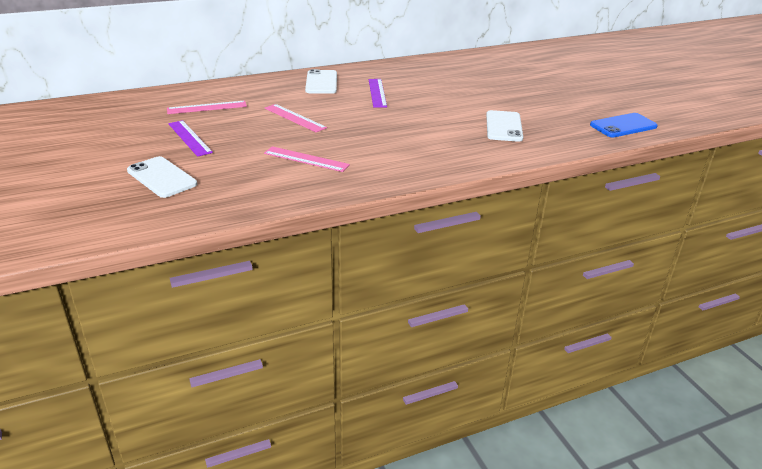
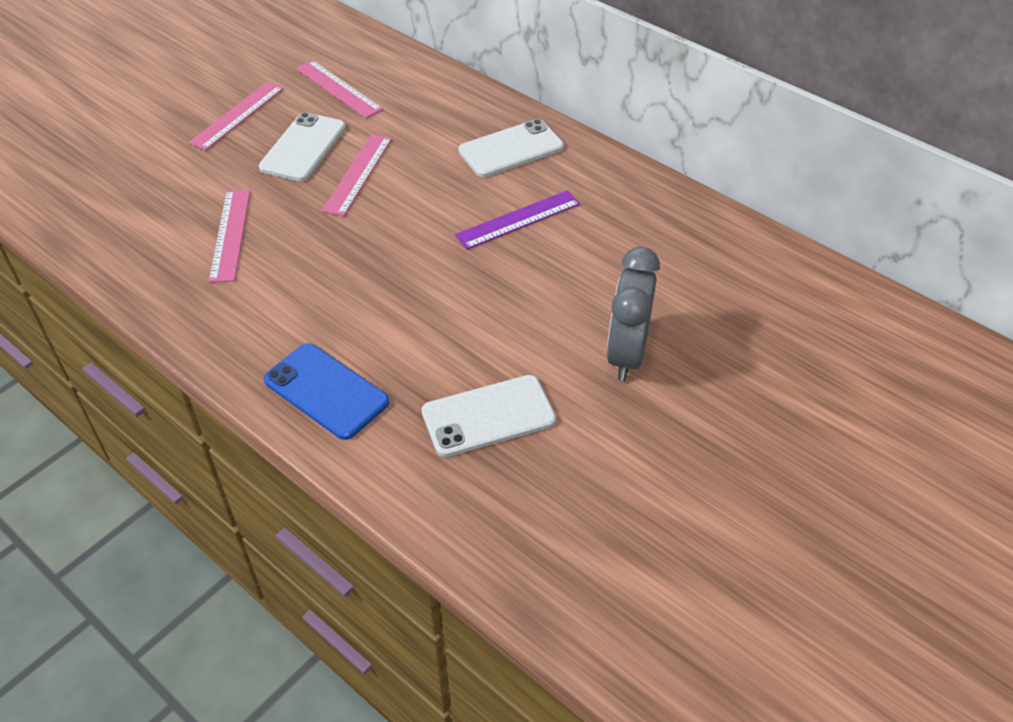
camera: 65 degrees right, 15 degrees up
white phone [127,156,197,198] -> white phone moved to [259,112,346,181]
purple ruler [168,120,213,157] -> pink ruler [189,82,284,150]
blue phone [590,113,658,137] -> blue phone moved to [264,343,389,440]
none -> grey clock [606,247,660,381]

